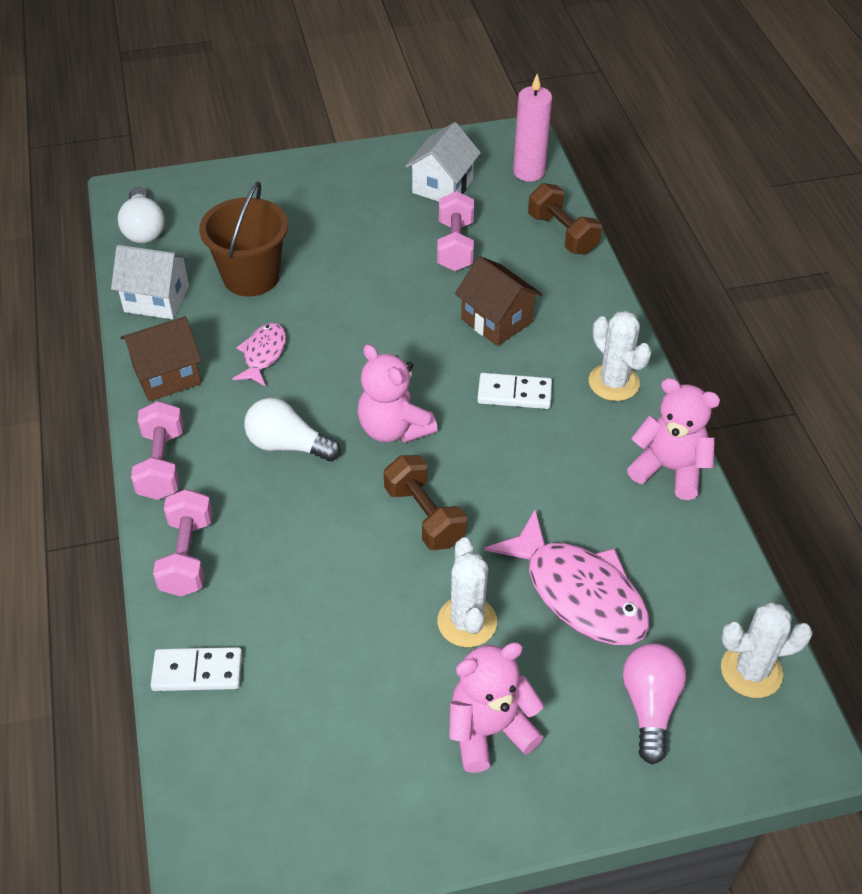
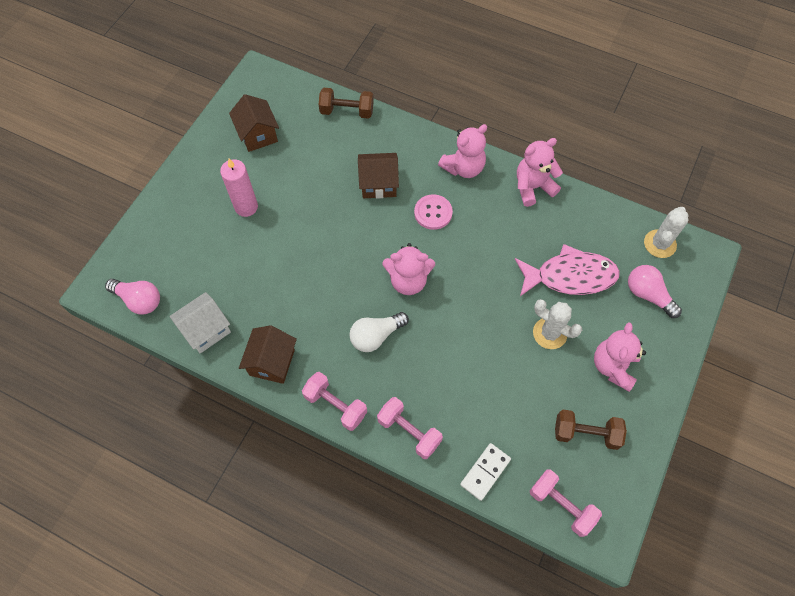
camera: 50 degrees left, 15 degrees up
white light bulb [118,187,164,243] -> pink light bulb [105,279,160,314]
brown bucket [199,182,288,297] -> none
pink fish [233,323,286,386] -> none
brown dumbbell [384,455,467,550] -> brown dumbbell moved to [555,410,627,450]
white house [405,122,481,202] -> brown house [229,94,279,152]
pink dumbbell [437,191,474,271] -> pink dumbbell moved to [530,470,602,537]
white domino [477,373,552,409] -> pink button [414,194,453,230]
pink candle [513,74,552,182] -> pink candle moved to [220,159,258,217]
white cactus [589,311,652,401] -> pink teddy bear [438,124,487,178]

